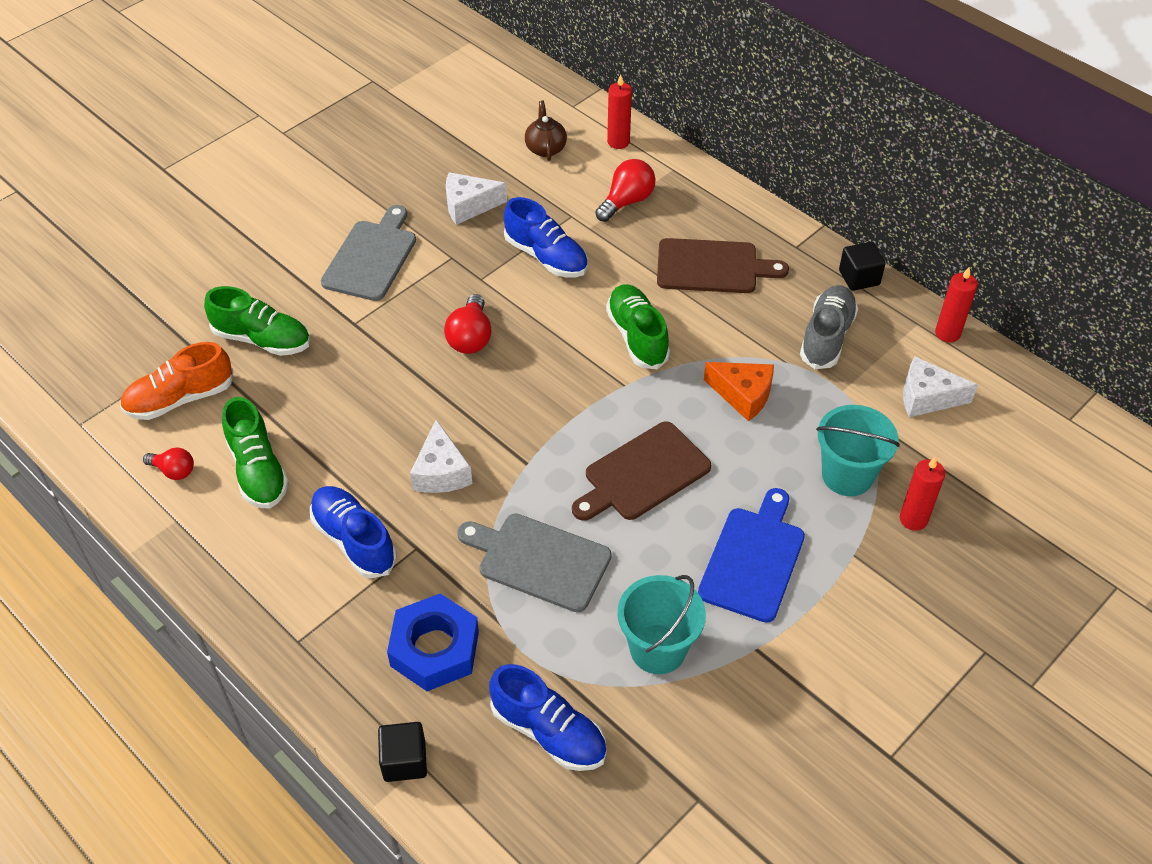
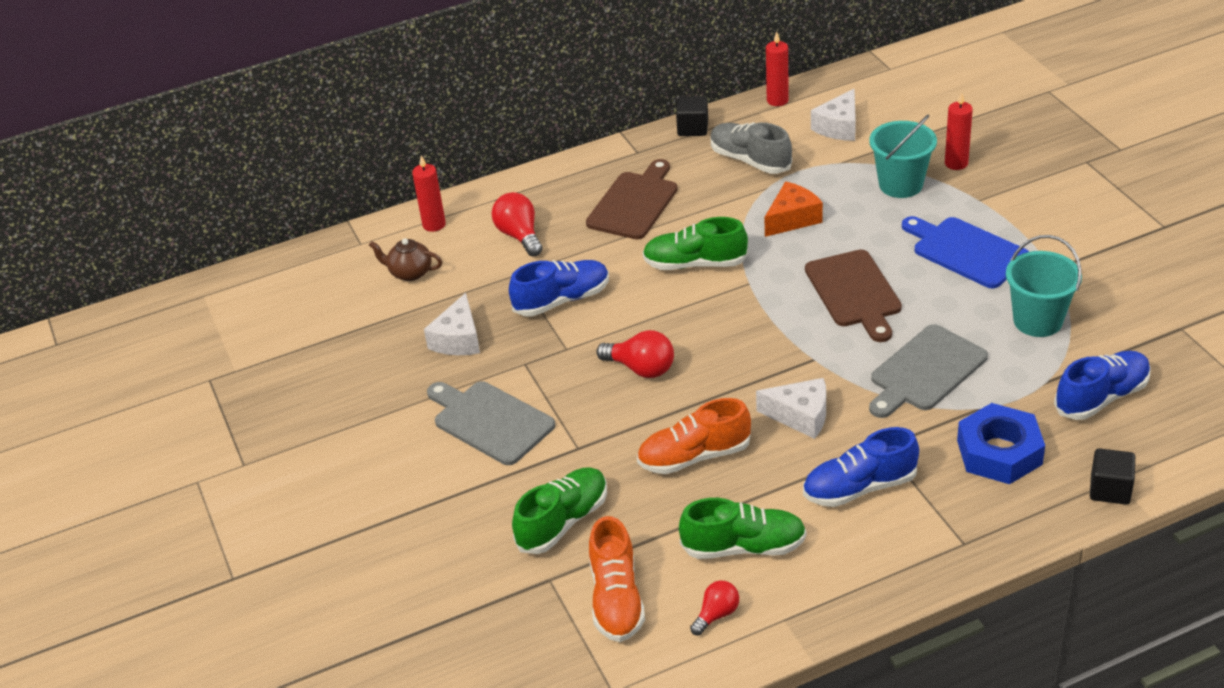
camera: 65 degrees left, 10 degrees down
none -> orange shoe [637,398,751,474]

